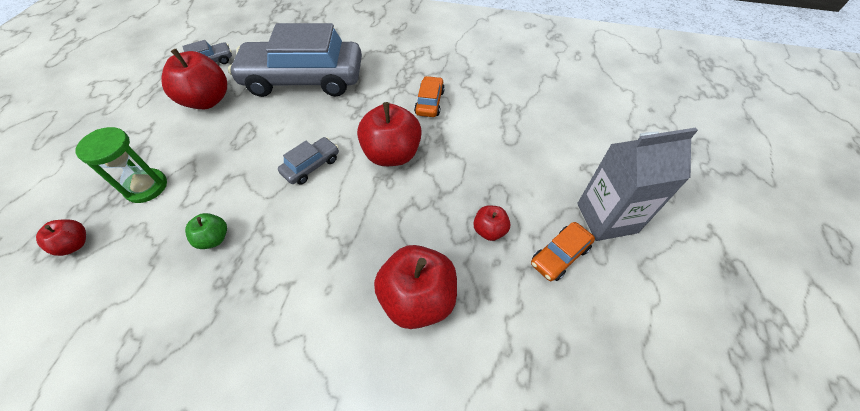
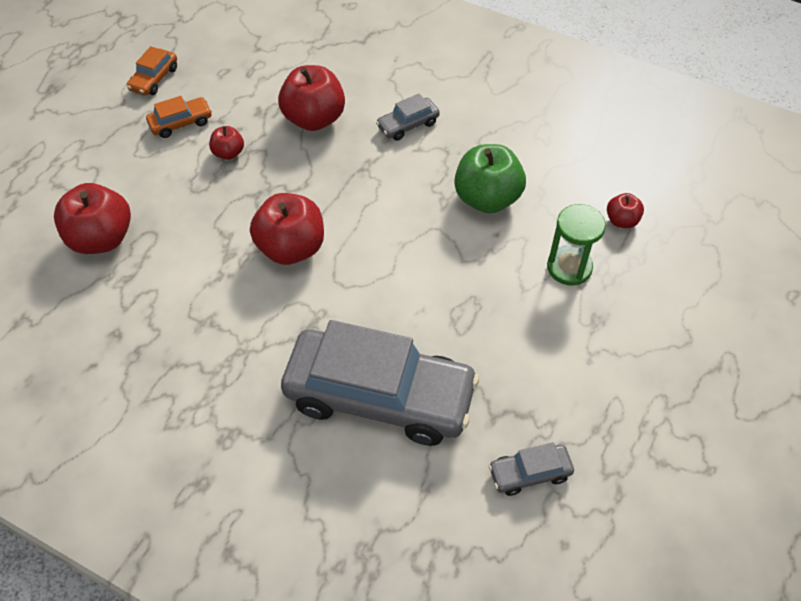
camera: 165 degrees left, 0 degrees up
red apple [161,49,227,109] -> red apple moved to [54,183,131,254]
green apple [185,213,227,249] -> green apple [454,144,526,213], size x1.96
grey car [278,137,339,185] -> grey car moved to [376,94,440,141]
orange car [414,76,445,117] -> orange car moved to [127,46,177,96]
grey carton [577,128,698,241] -> none

